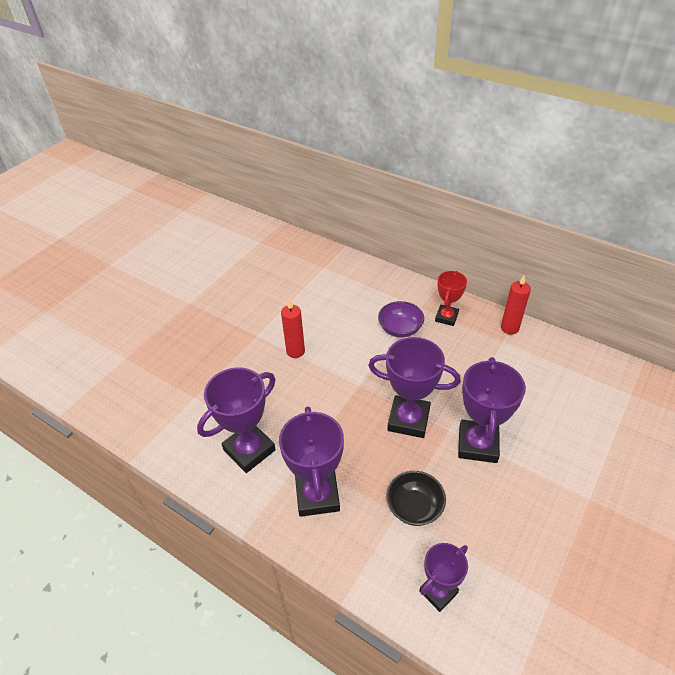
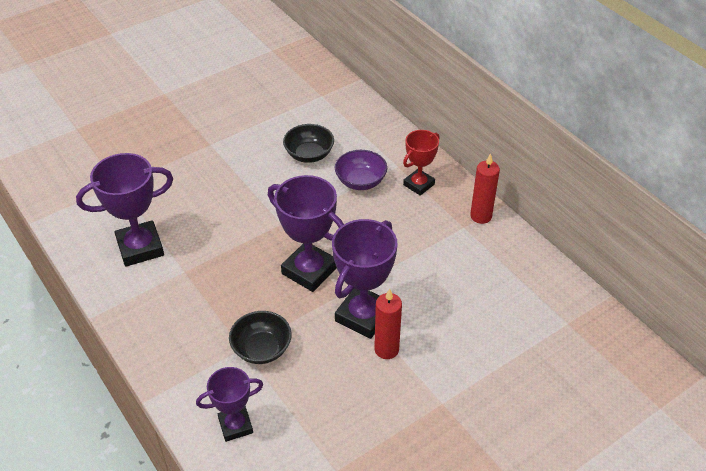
camera: 20 degrees right, 0 degrees up
purple trophy [279,407,344,517] -> none
red candle [281,299,305,358] -> red candle moved to [374,289,402,359]
none -> black bowl [283,124,334,163]

